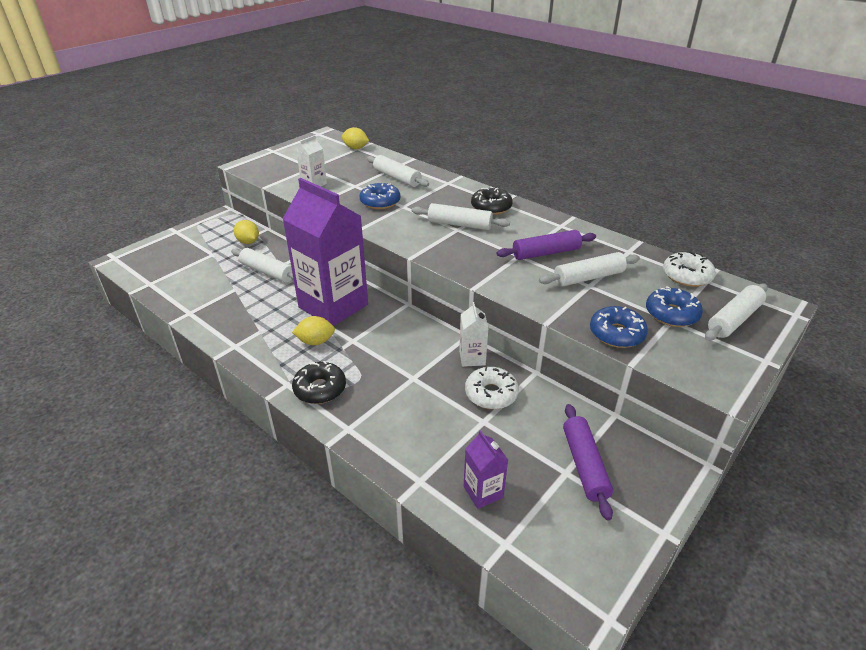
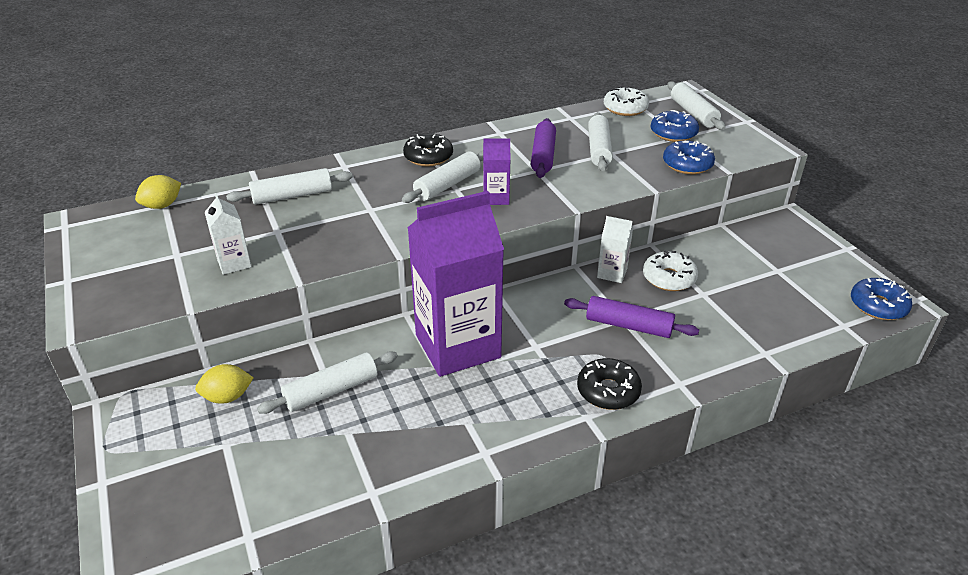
camera: 65 degrees left, 0 degrees up
yellow lemon [292,316,335,345] -> none
blue donut [360,183,400,209] -> blue donut moved to [851,278,912,320]
purple carton [464,430,508,509] -> purple carton moved to [483,138,511,205]
purple rolling pin [563,404,613,520] -> purple rolling pin moved to [564,296,699,338]

